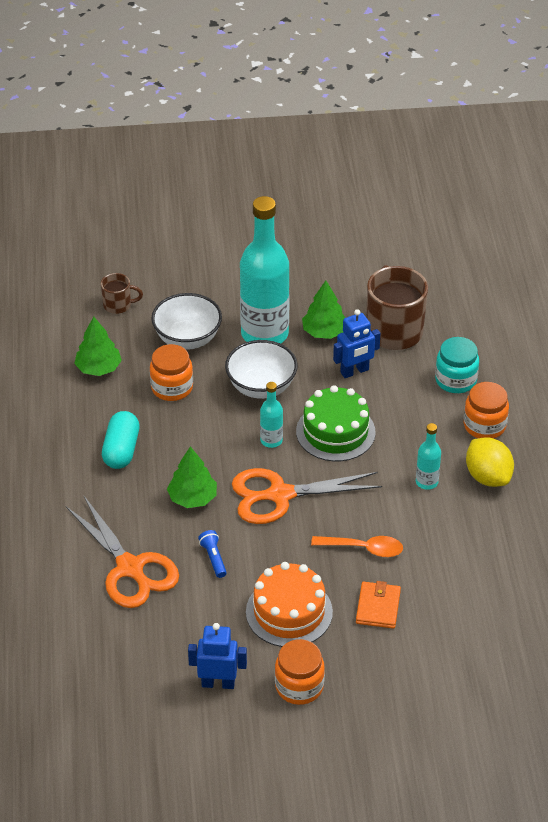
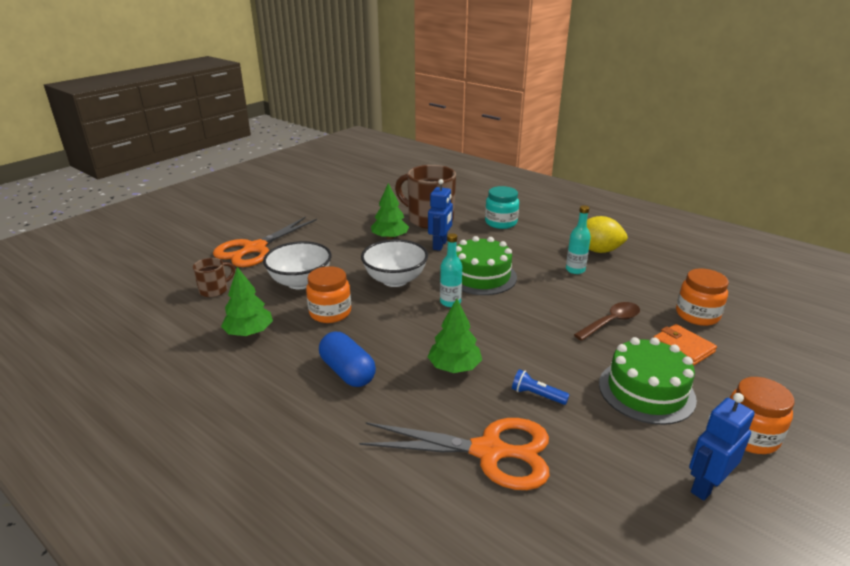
camera: 45 degrees left, 15 degrees down
turquoise capsule [102,411,140,469] -> blue capsule [319,332,376,387]
orange scissors [232,468,382,524] -> orange scissors moved to [213,216,317,267]
turquoise bottle [240,196,290,344] -> none
orange cake [246,562,333,647] -> green cake [599,337,697,425]
orange spoon [311,536,403,557] -> brown spoon [574,302,640,341]
orange jar [464,382,509,439] -> orange jar moved to [676,268,729,326]

